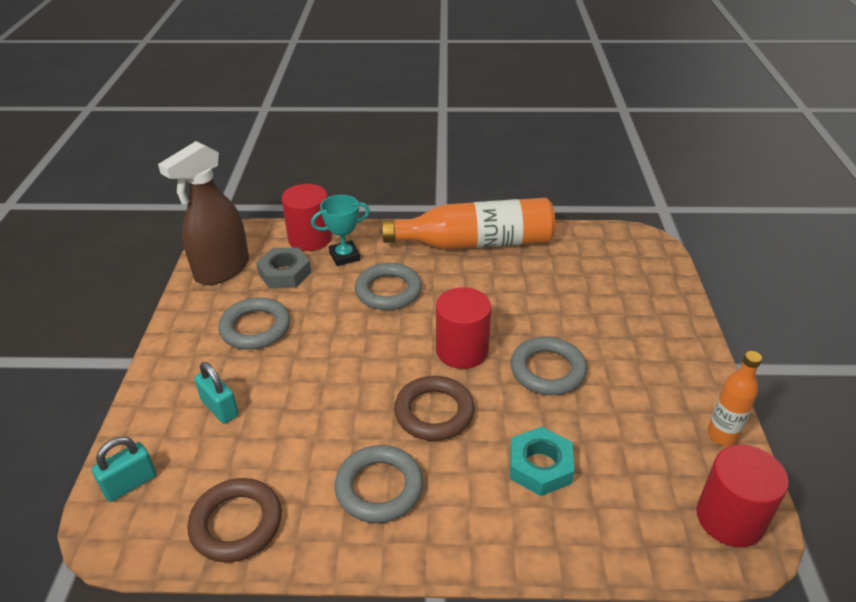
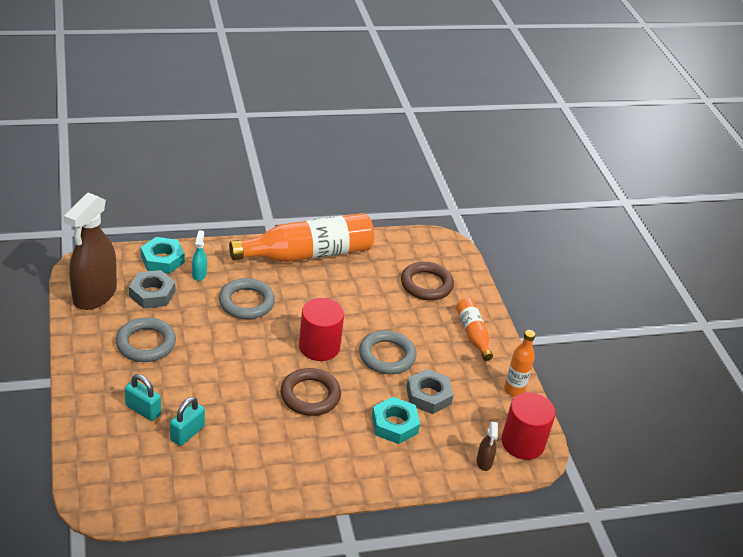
camera: 20 degrees left, 0 degrees up
turquoise padlock [92,437,156,502] -> turquoise padlock moved to [170,397,205,446]
brown ring [187,478,282,562] -> brown ring moved to [401,262,454,301]
red cylinder [281,184,332,251] -> turquoise nut [141,237,185,274]
turquoise trophy [311,195,370,266] -> turquoise spray bottle [192,230,207,281]
grey ring [335,445,423,523] -> none
none -> grey nut [406,369,453,414]
none -> orange bottle [456,298,493,361]
none -> brown spray bottle [477,422,498,471]

